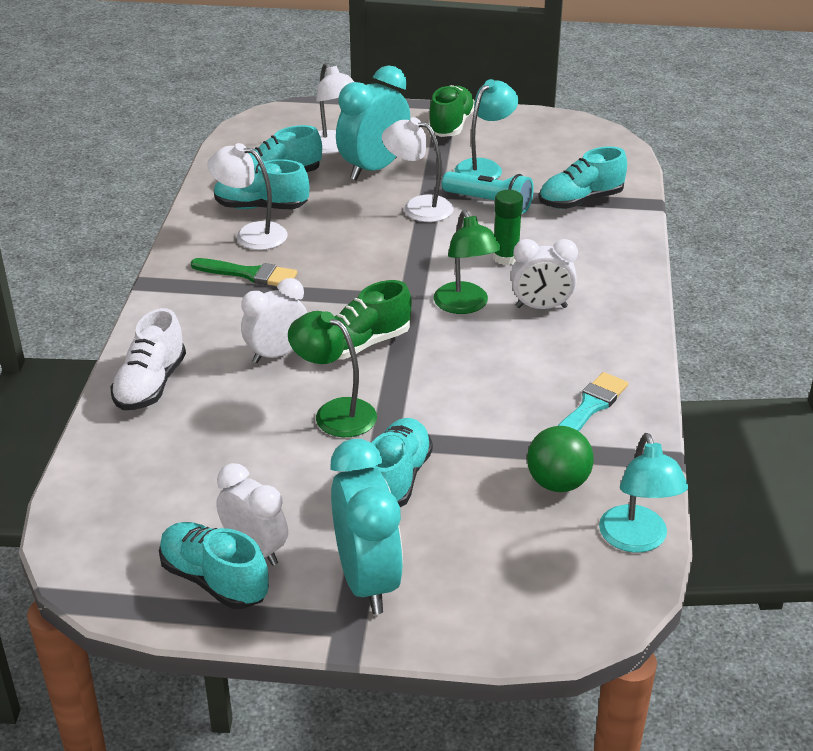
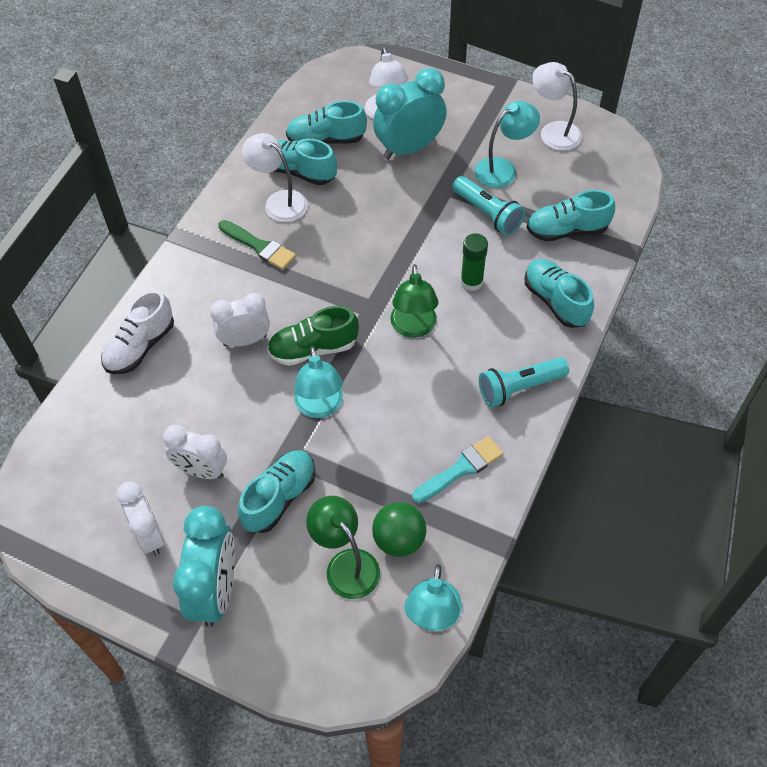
camera: 20 degrees right, 20 degrees up
turquoise shoe [159,522,269,609] -> turquoise shoe moved to [525,259,594,328]
green lamp [288,311,377,437] -> green lamp moved to [306,496,380,599]
white lamp [382,117,454,222] -> white lamp moved to [532,62,582,151]
green shoe [428,85,475,137] -> none
white clock [511,239,578,309] -> white clock moved to [163,425,227,479]
none -> turquoise lamp [294,346,343,418]
none -> turquoise flashlight [479,357,569,407]

